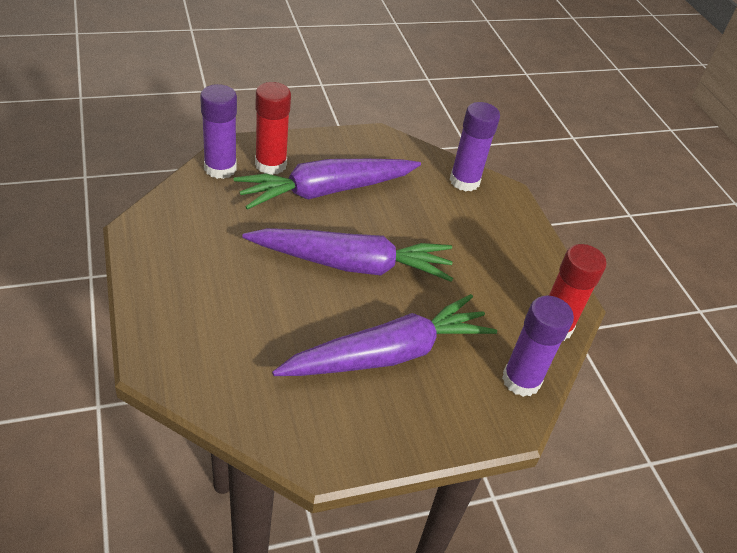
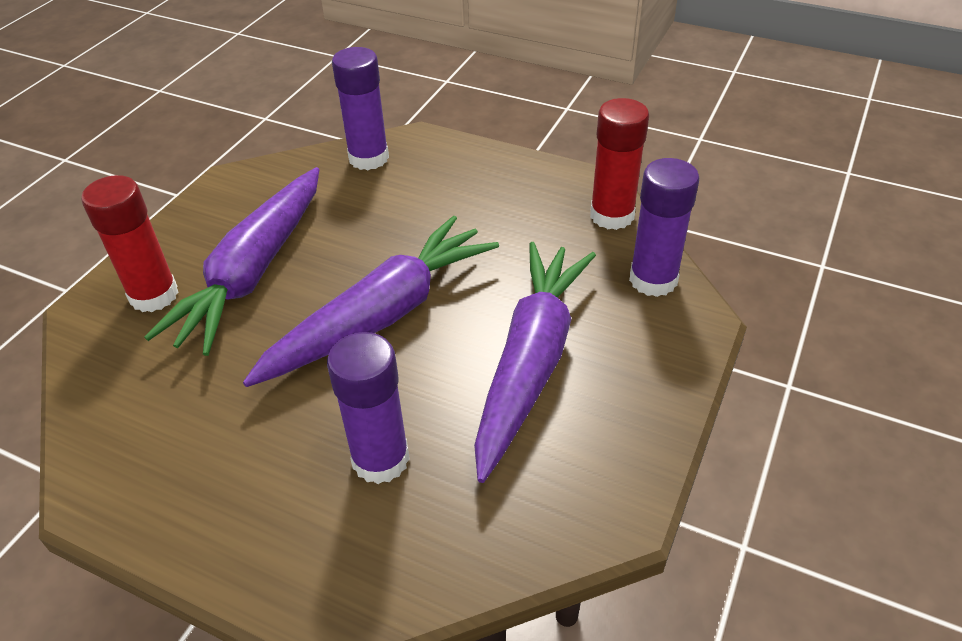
camera: 40 degrees left, 0 degrees up
purple glue stick [200,84,237,179] -> purple glue stick moved to [327,332,410,484]

